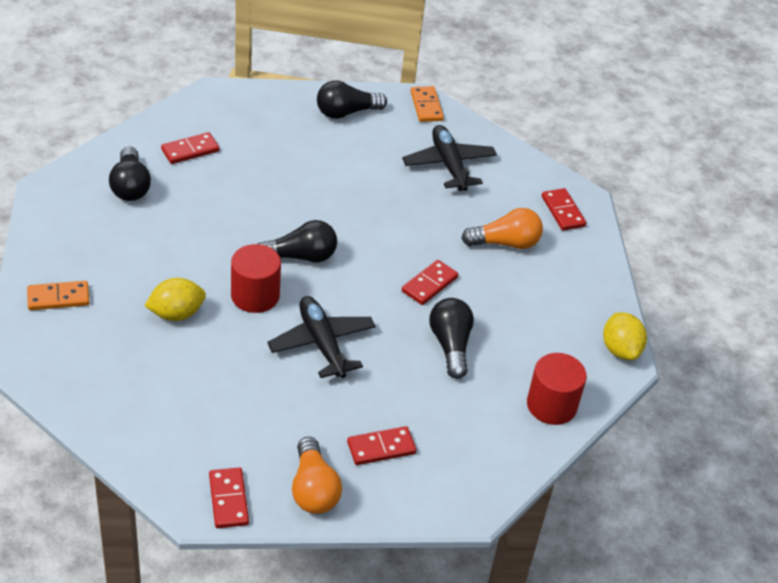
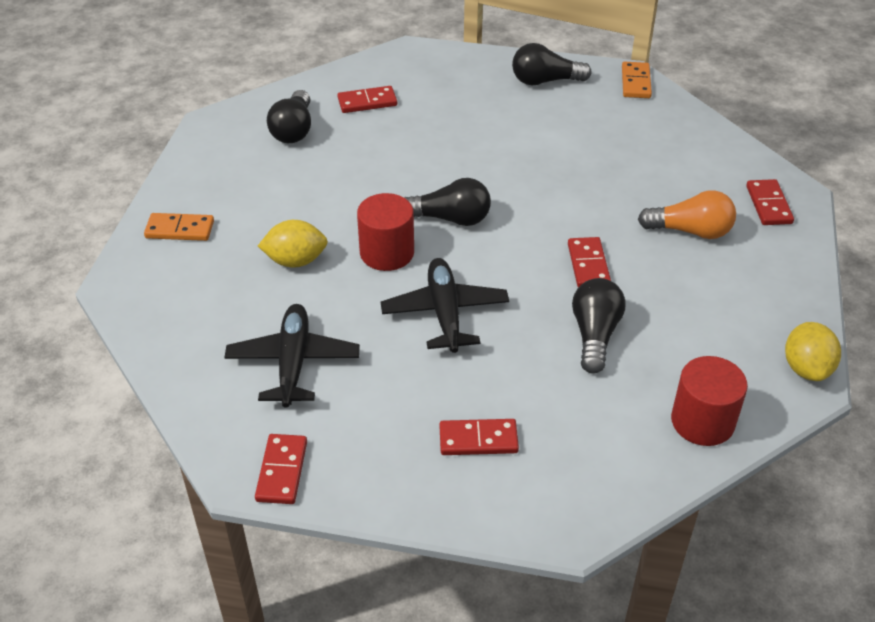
camera: 20 degrees right, 0 degrees up
orange light bulb [292,437,342,514] -> none
black plane [402,125,497,191] -> black plane moved to [224,304,360,408]
red domino [402,260,458,305] -> red domino turned 60 degrees counterclockwise [568,237,611,287]

